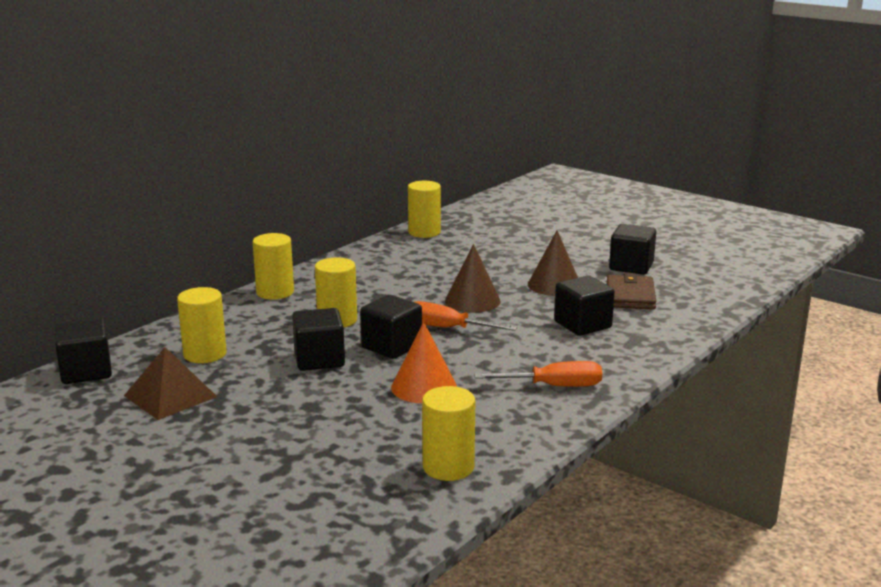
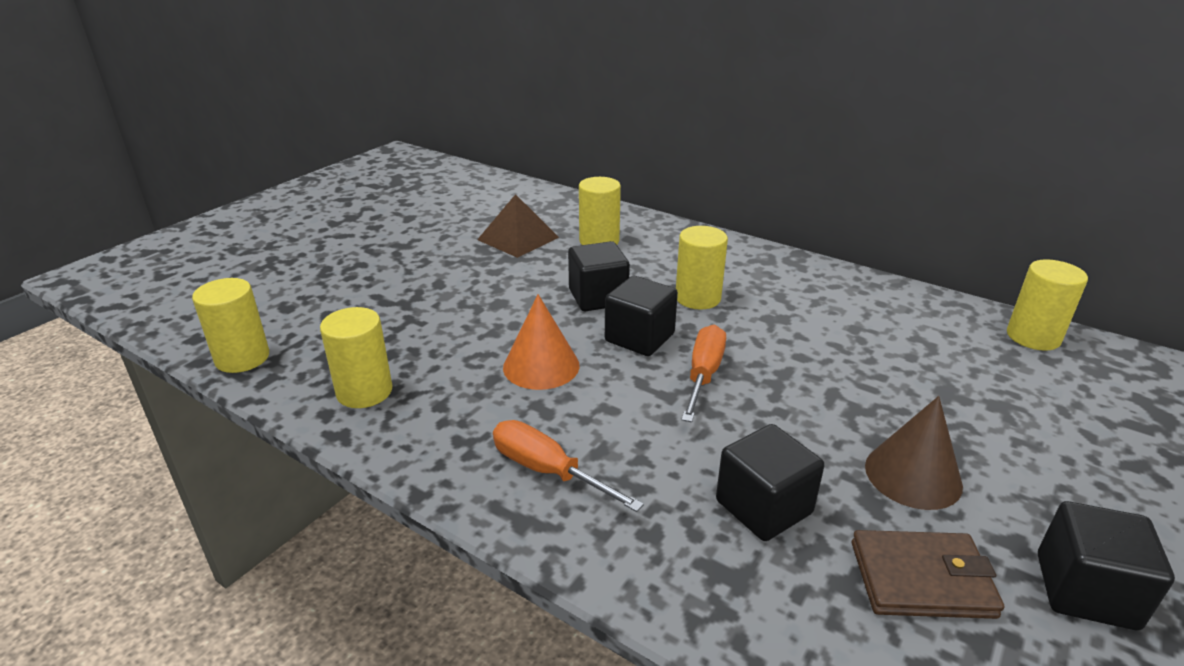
camera: 85 degrees right, 10 degrees up
black cube [55,318,112,384] -> none
yellow cylinder [252,233,294,300] -> yellow cylinder moved to [192,278,269,373]
brown cone [445,244,501,313] -> none
orange screwdriver [474,361,602,387] -> orange screwdriver turned 135 degrees clockwise [493,420,644,512]

